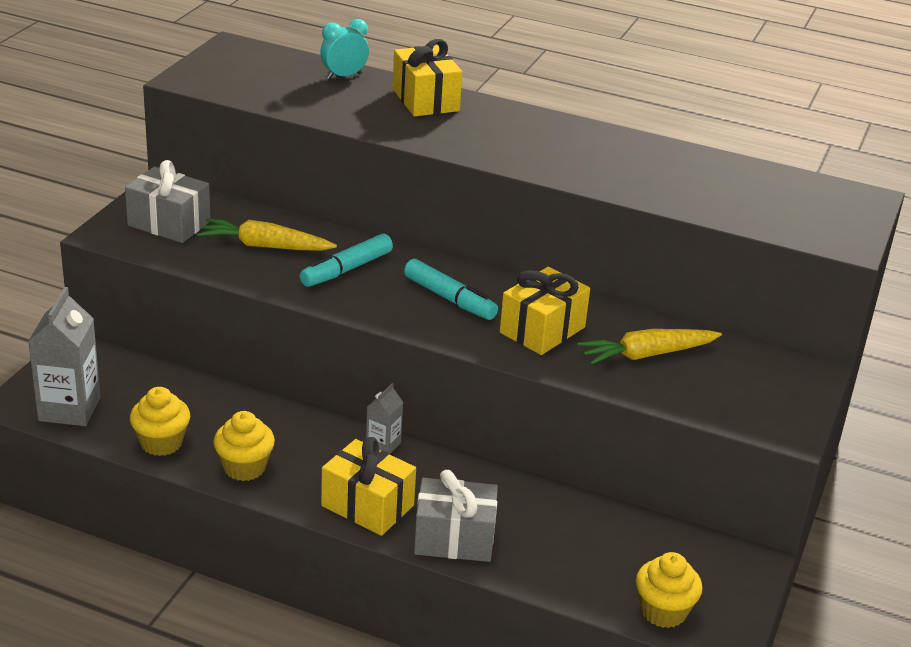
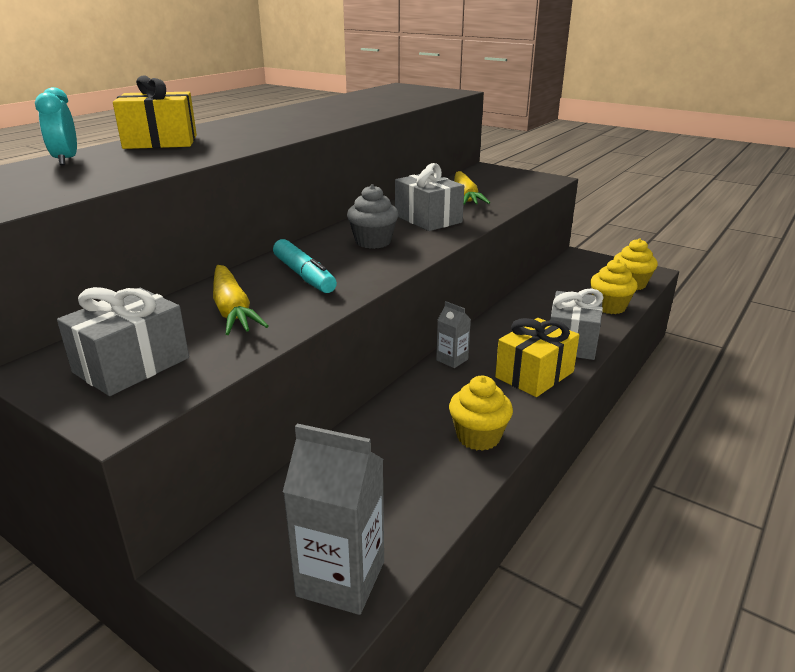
camera: 75 degrees left, 5 degrees down
yellow cupcake [130,387,190,456] -> yellow cupcake moved to [590,259,638,314]
yellow carrot [197,218,337,251] -> yellow carrot turned 45 degrees counterclockwise [213,265,269,335]
turquoise marker [404,259,498,320] -> grey cupcake [347,184,398,249]
yellow gift [500,267,590,355] -> grey gift [395,163,464,231]

